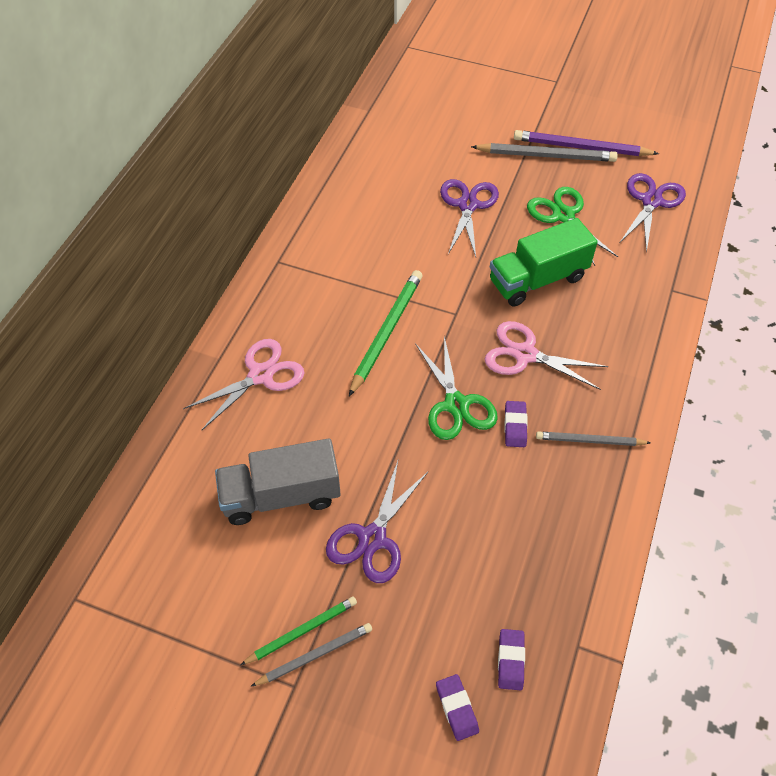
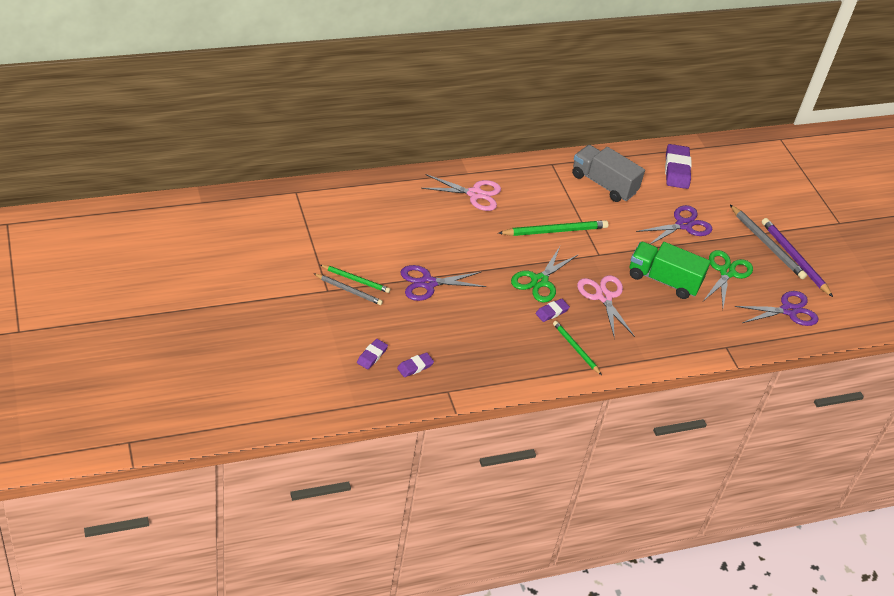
camera: 45 degrees right, 10 degrees down
grey truck [215,438,341,525] -> grey truck moved to [572,145,645,202]
grey pencil [536,431,650,446] -> green pencil [553,321,602,375]
none -> purple eraser [665,144,692,189]

